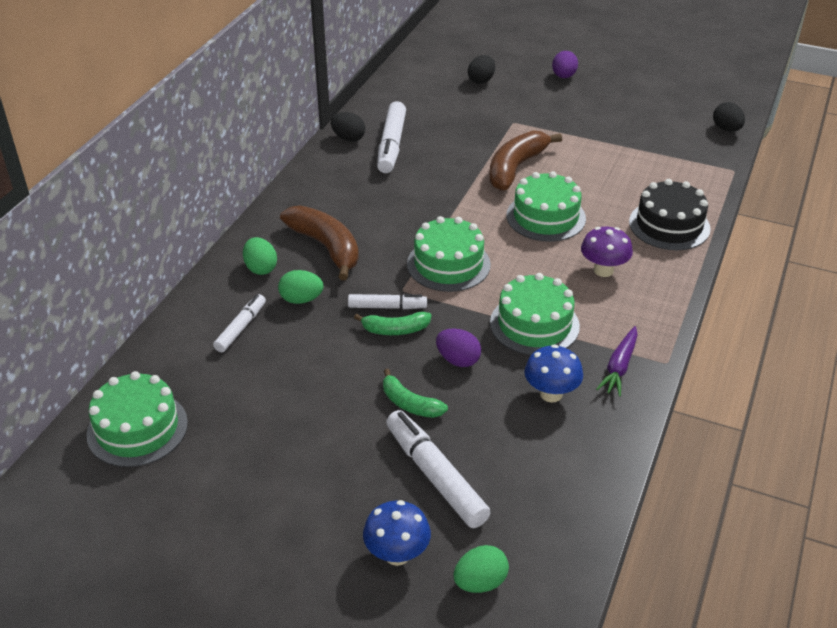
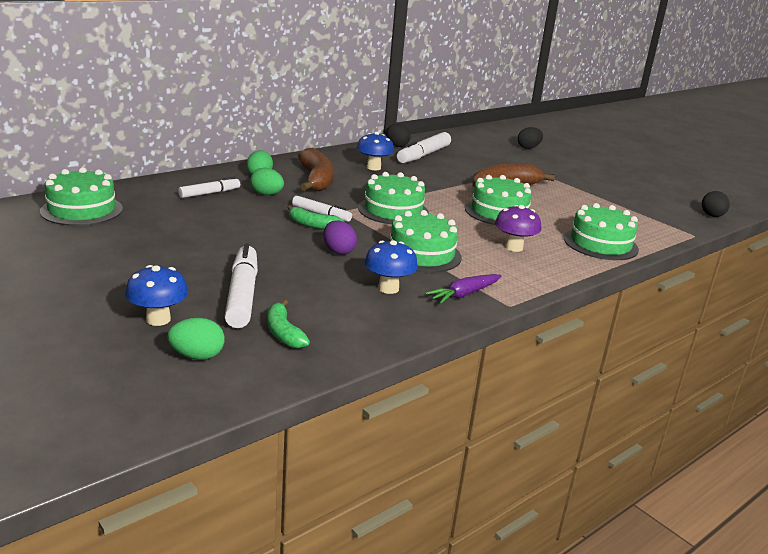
camera: 25 degrees right, 15 degrees down
green banana [383,369,448,418] -> green banana moved to [267,300,310,349]
purple egg [552,51,578,78] -> none
black cake [629,179,711,250] -> green cake [564,203,639,260]
none -> blue mushroom [357,132,394,170]

